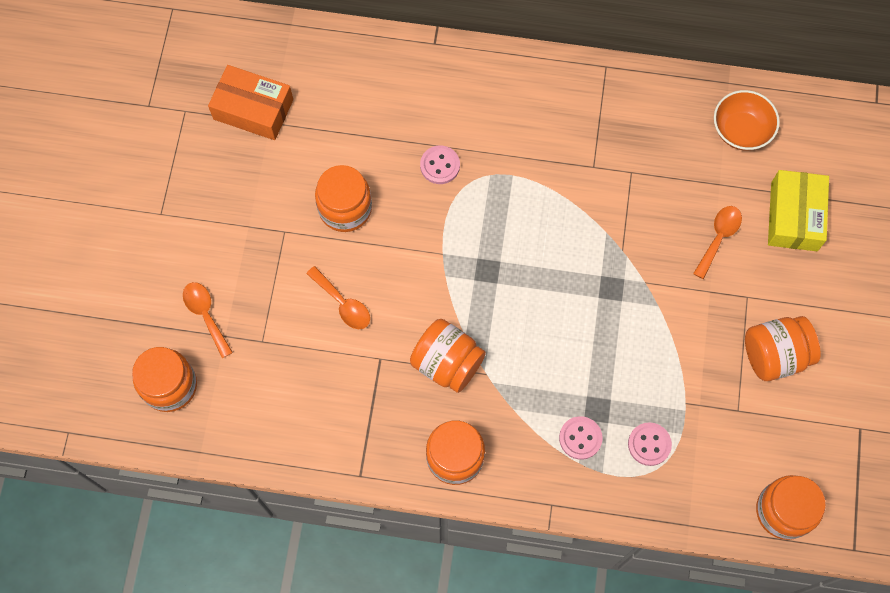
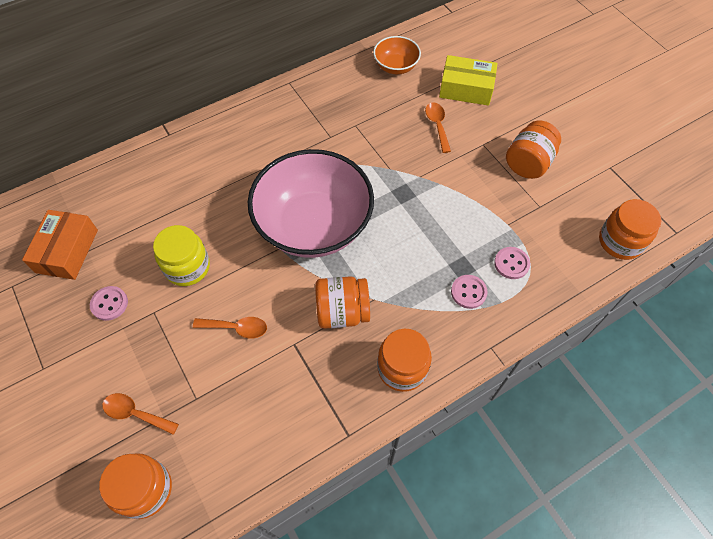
camera: 40 degrees left, 10 degrees down
orange box [208,65,293,140] -> orange box turned 60 degrees counterclockwise [22,210,98,280]
orange jar [315,165,372,232] -> yellow jar [153,225,210,286]
pink button [420,146,460,184] -> pink button moved to [90,286,128,321]
yellow box [768,170,829,251] -> yellow box turned 45 degrees counterclockwise [439,55,498,106]
none -> pink bowl [248,149,374,258]

